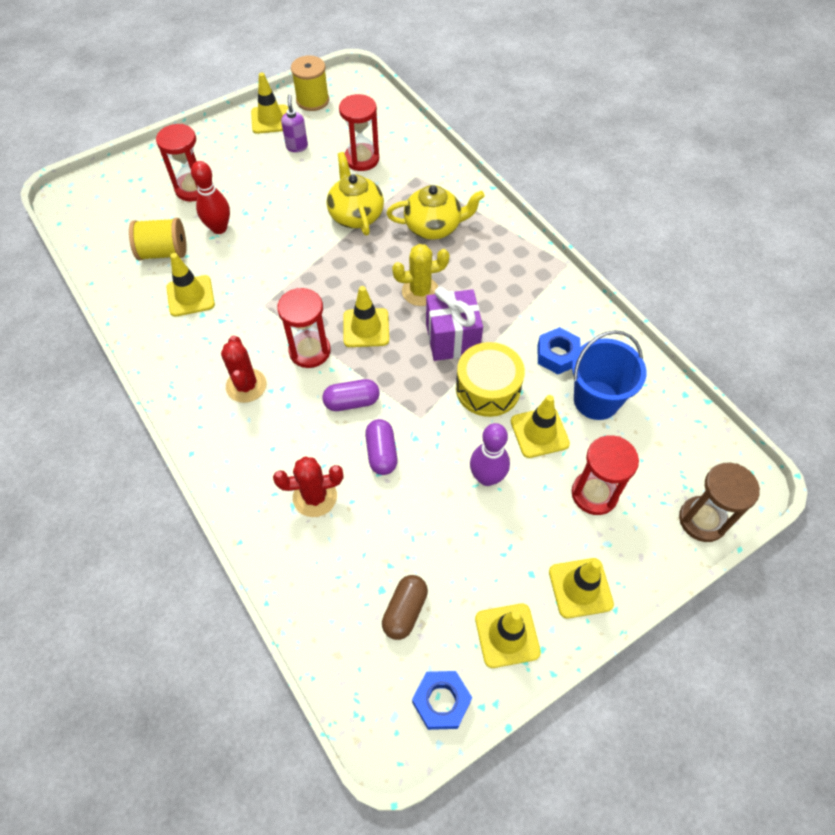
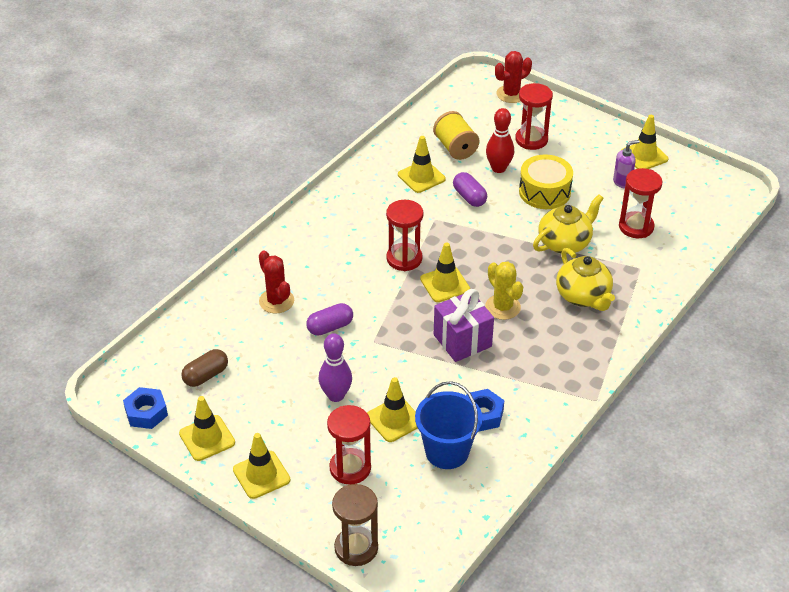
camera: 70 degrees right, 15 degrees down
red cactus [221,336,266,403] -> red cactus moved to [495,51,532,103]
yellow spool [291,55,329,111] -> none
purple capsule [322,379,379,411] -> purple capsule moved to [453,172,487,207]
brown capsule [382,575,428,640] -> brown capsule turned 45 degrees counterclockwise [181,349,228,387]
yellow drum [456,342,525,417] -> yellow drum moved to [519,155,573,209]

